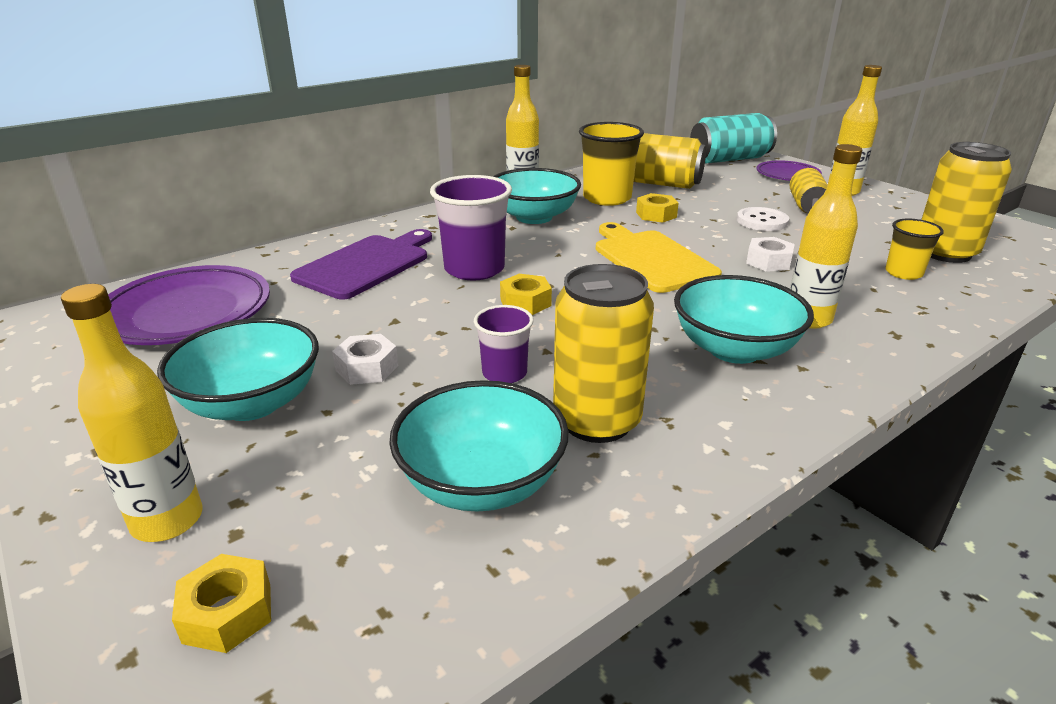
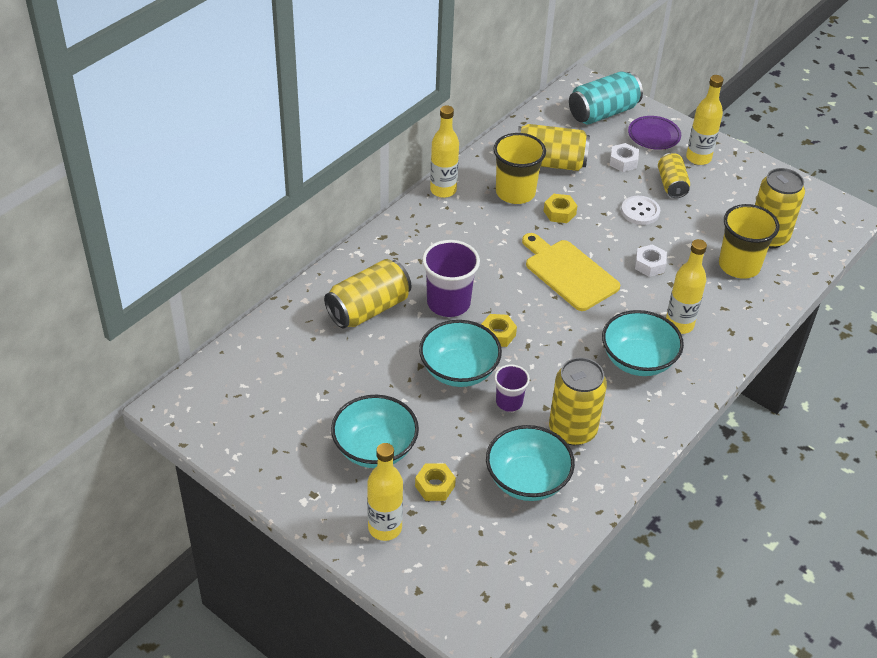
camera: 15 degrees left, 15 degrees up
purple plate [108,265,270,345] -> none
yellow nut [172,554,271,653] -> yellow nut moved to [415,463,456,501]
purple cutting board [290,229,432,299] -> yellow can [324,259,411,328]
white nut [332,334,398,385] -> white nut moved to [610,143,639,172]
turquoise bowl [493,168,581,224] -> turquoise bowl moved to [419,320,502,387]
yellow cup [885,219,944,280] -> yellow cup [719,204,780,279], size x1.73

